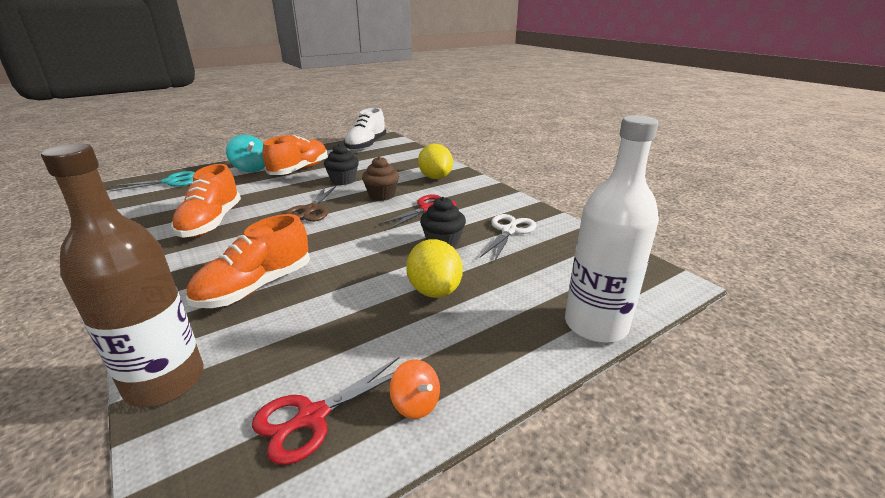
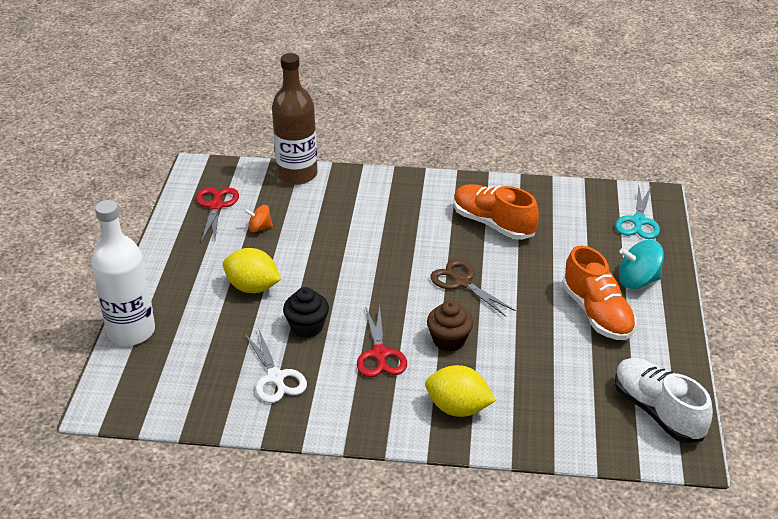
camera: 130 degrees right, 10 degrees up
orange shoe [186,214,310,308] -> none
black cupcake [324,144,359,185] -> none
orange spinning top [389,359,440,419] -> orange spinning top moved to [245,205,273,232]

